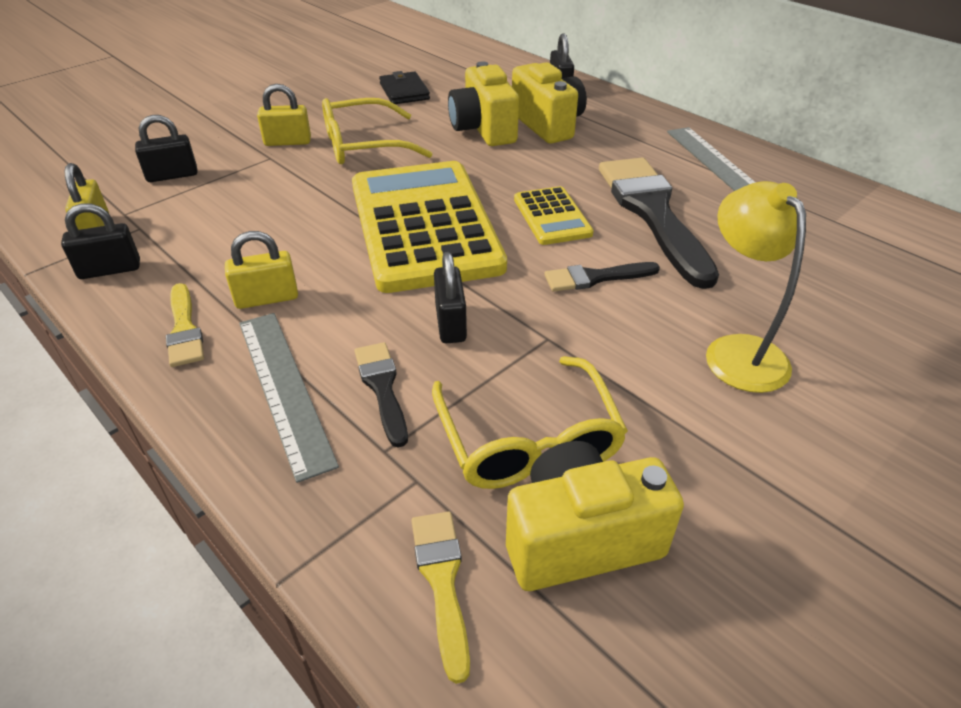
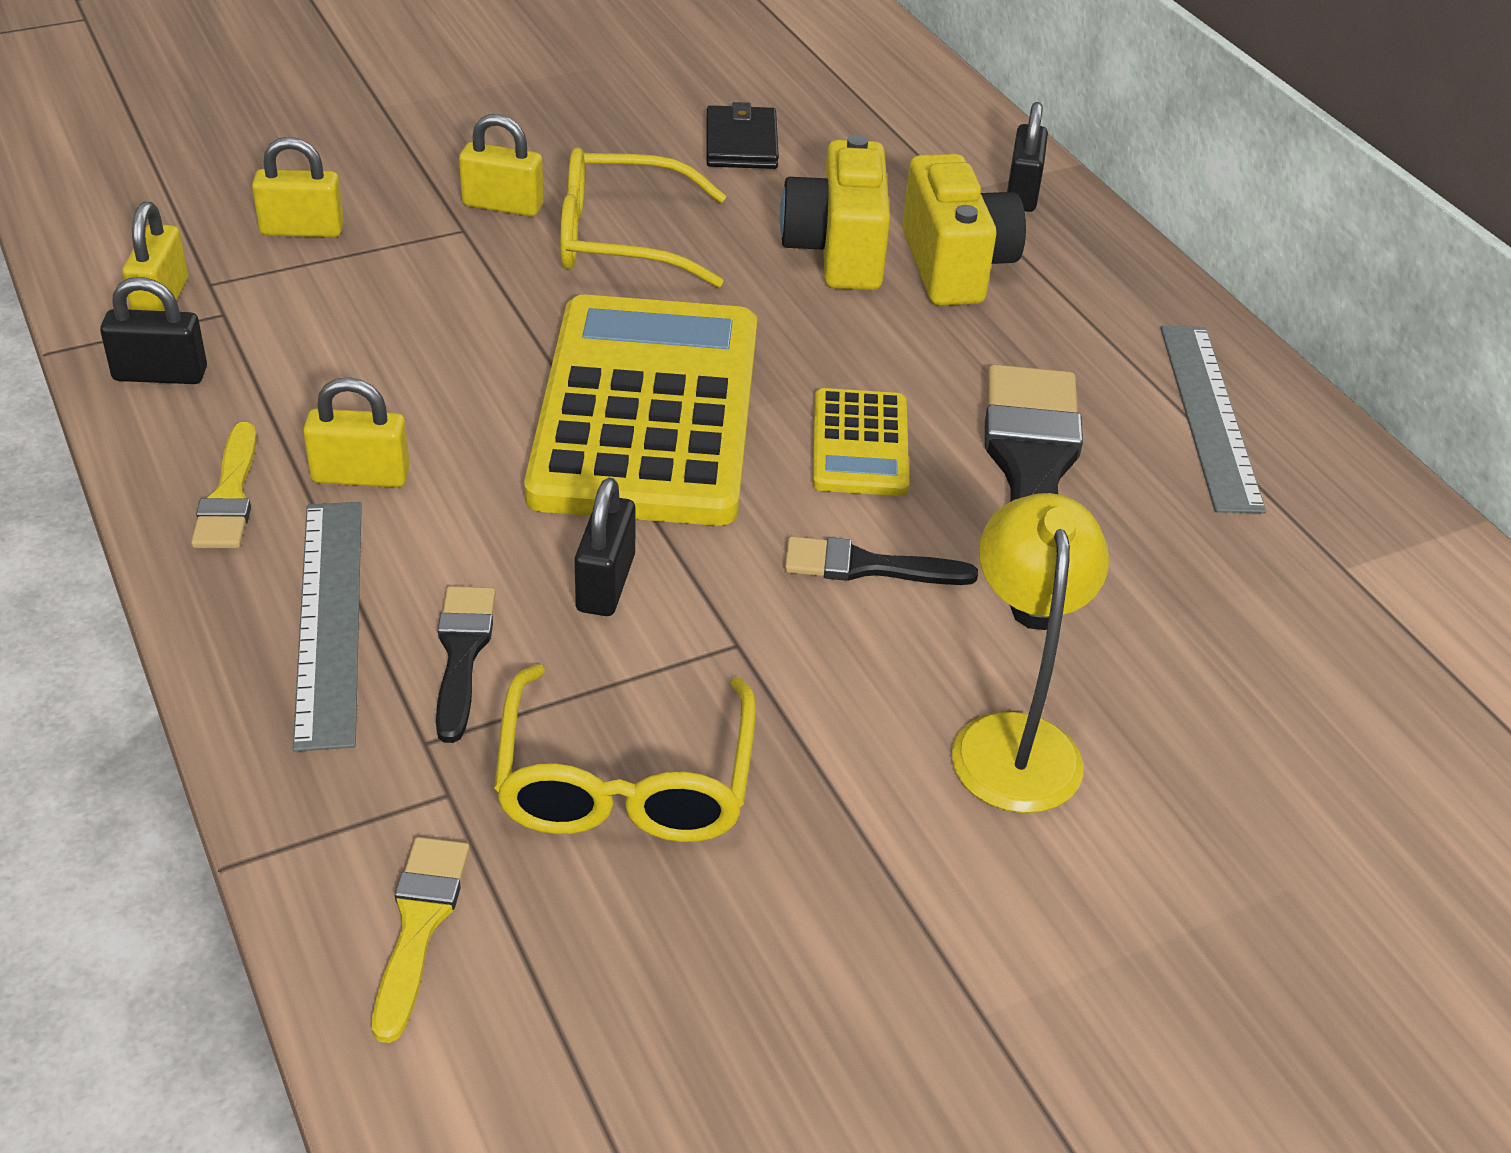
camera: 15 degrees right, 0 degrees up
black padlock [135,115,197,182] -> yellow padlock [252,137,344,237]
yellow camera [506,441,684,591] -> none

